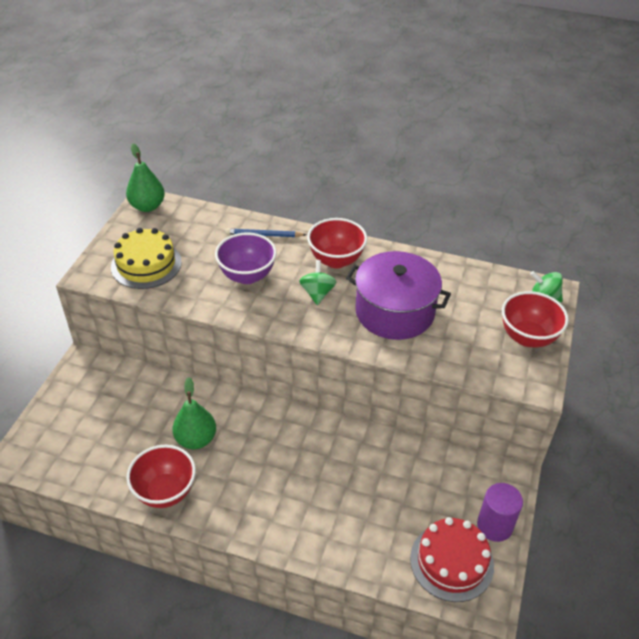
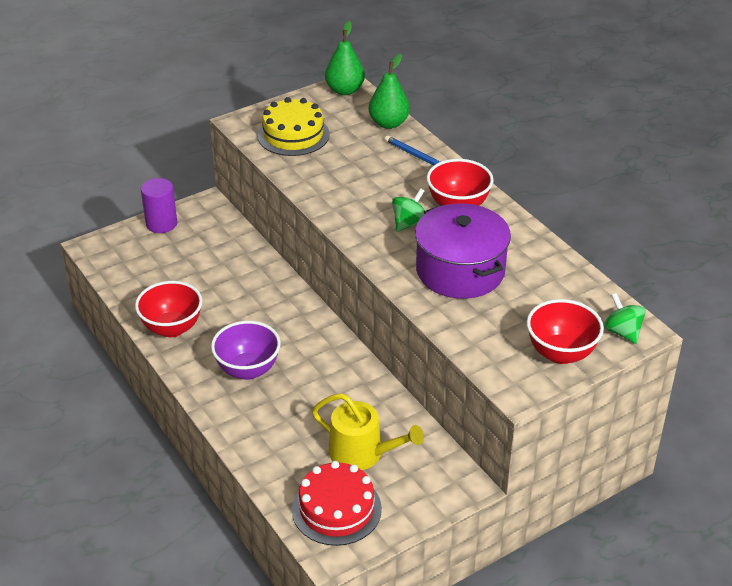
camera: 40 degrees right, 5 degrees down
green pear [172,377,216,449] -> green pear moved to [369,54,410,129]
purple bowl [215,232,277,284] -> purple bowl moved to [211,321,281,380]
purple cylinder [477,483,523,542] -> purple cylinder moved to [141,178,177,233]
none -> yellow watering can [312,394,424,470]

